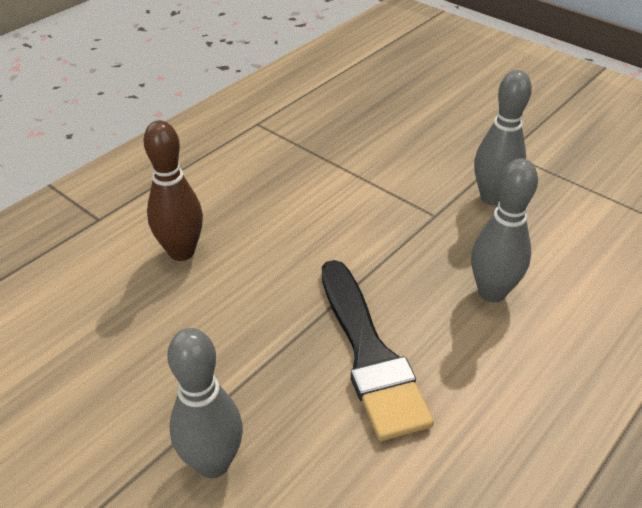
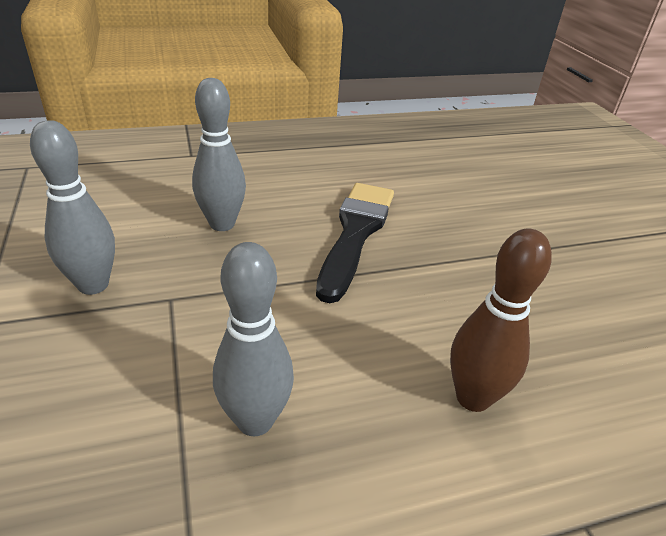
camera: 150 degrees left, 5 degrees down
grey bowling pin [167,328,243,478] -> grey bowling pin moved to [213,242,294,436]

